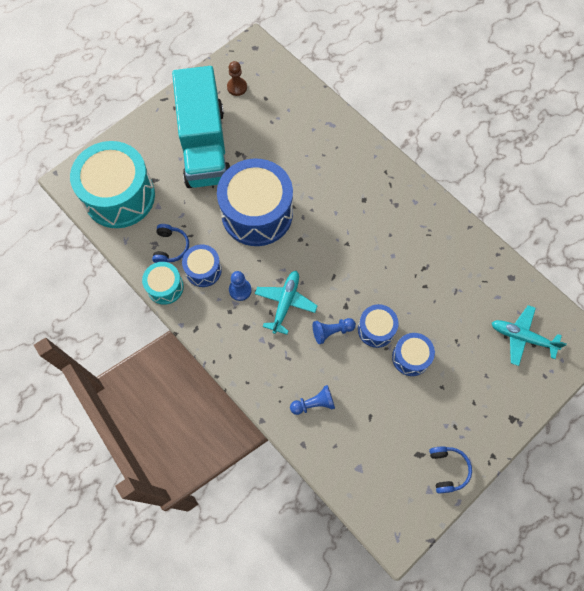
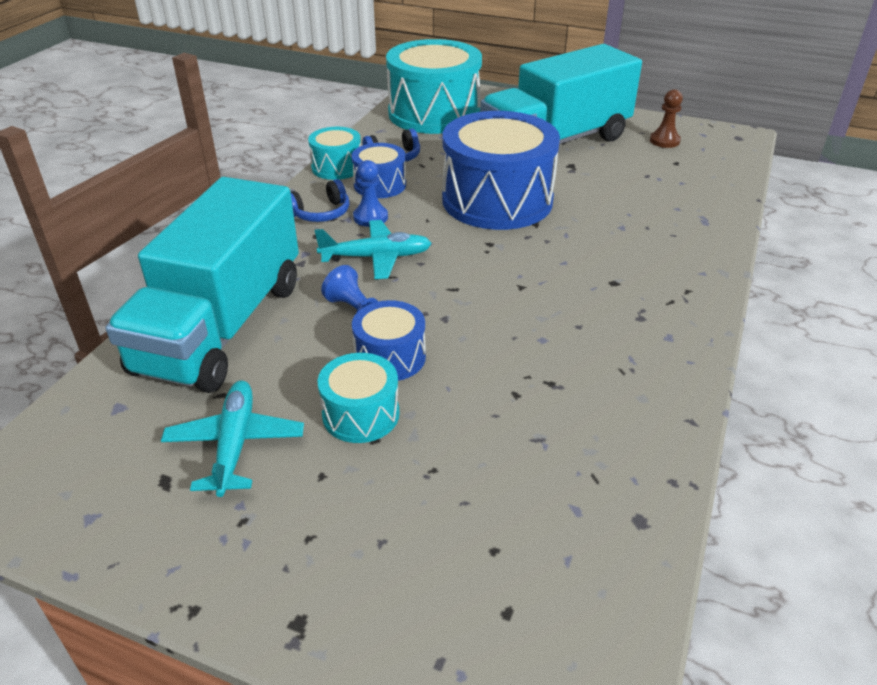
camera: 65 degrees right, 30 degrees down
blue pawn [290,385,335,415] -> turquoise truck [105,177,299,393]
blue drum [392,333,435,376] -> turquoise drum [318,353,399,443]
blue headphones [429,446,472,494] -> blue headphones moved to [291,179,349,222]
turquoise plane [492,305,567,366] -> turquoise plane moved to [161,380,304,497]

